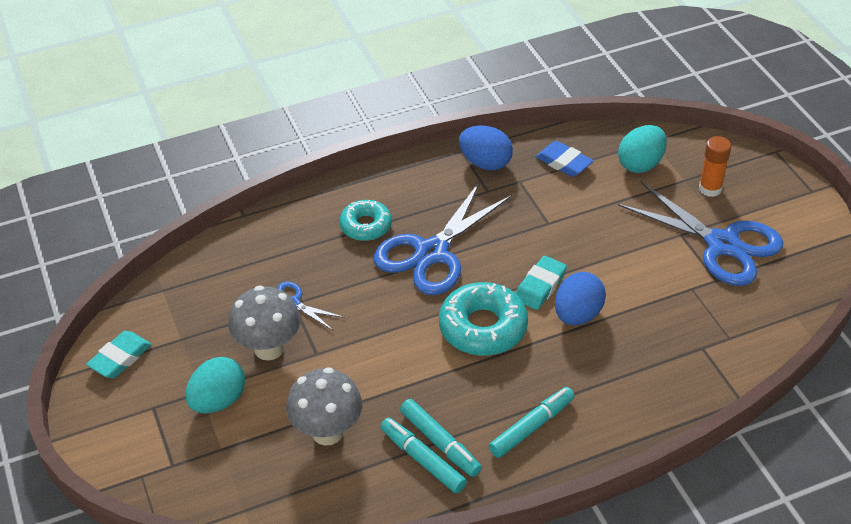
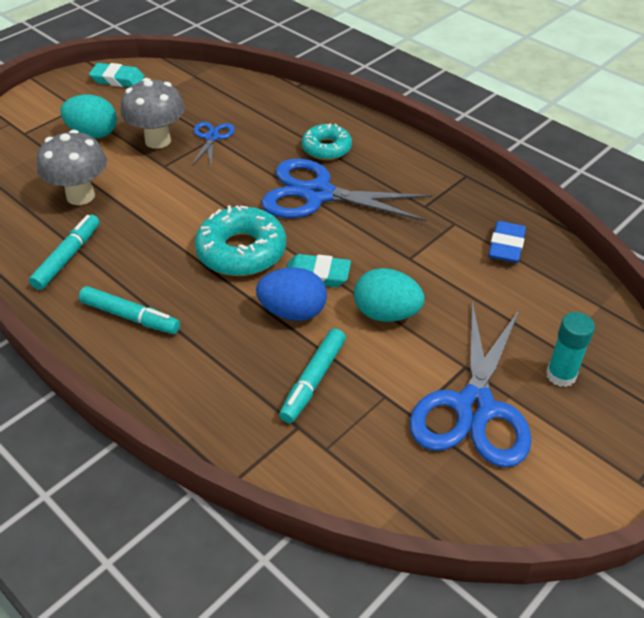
camera: 65 degrees right, 0 degrees up
turquoise marker [400,399,482,477] -> turquoise marker moved to [279,328,346,423]
blue egg [459,125,513,170] -> none
turquoise egg [618,125,667,173] -> turquoise egg moved to [354,268,425,322]
orange glue stick [699,136,731,197] -> turquoise glue stick [546,312,595,387]

